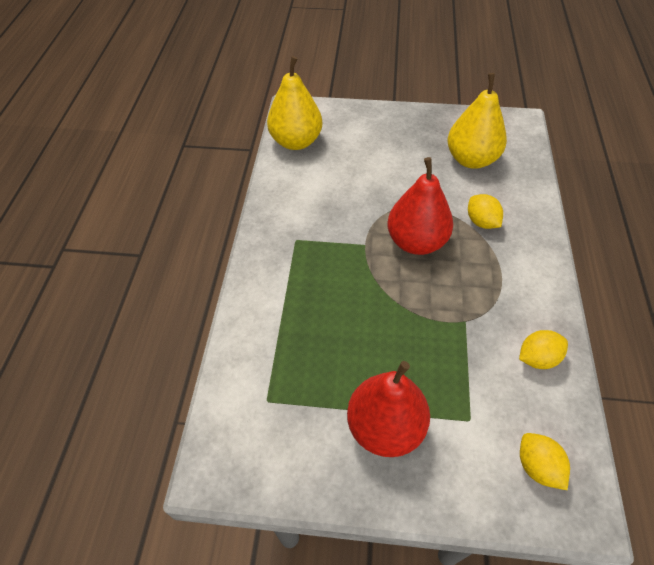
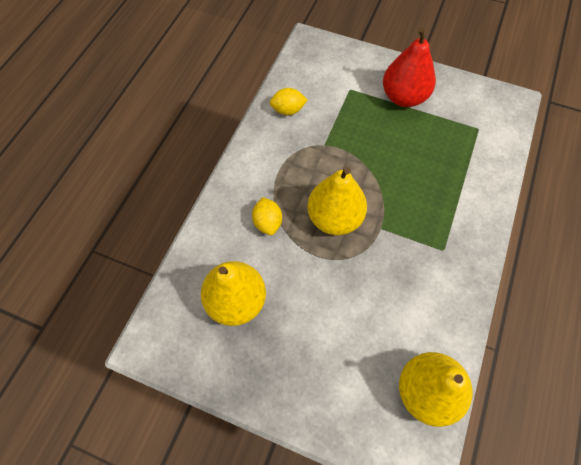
camera: 165 degrees left, 10 degrees up
red pear [387,157,453,255] -> yellow pear [307,167,367,235]
yellow lemon [520,433,570,490] -> none

